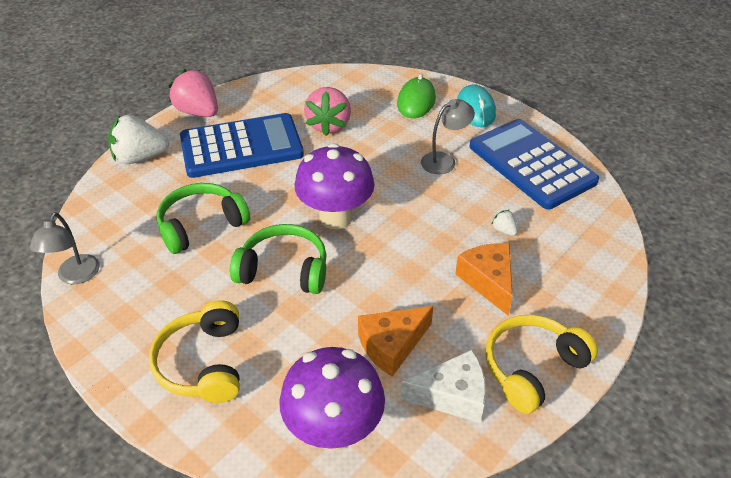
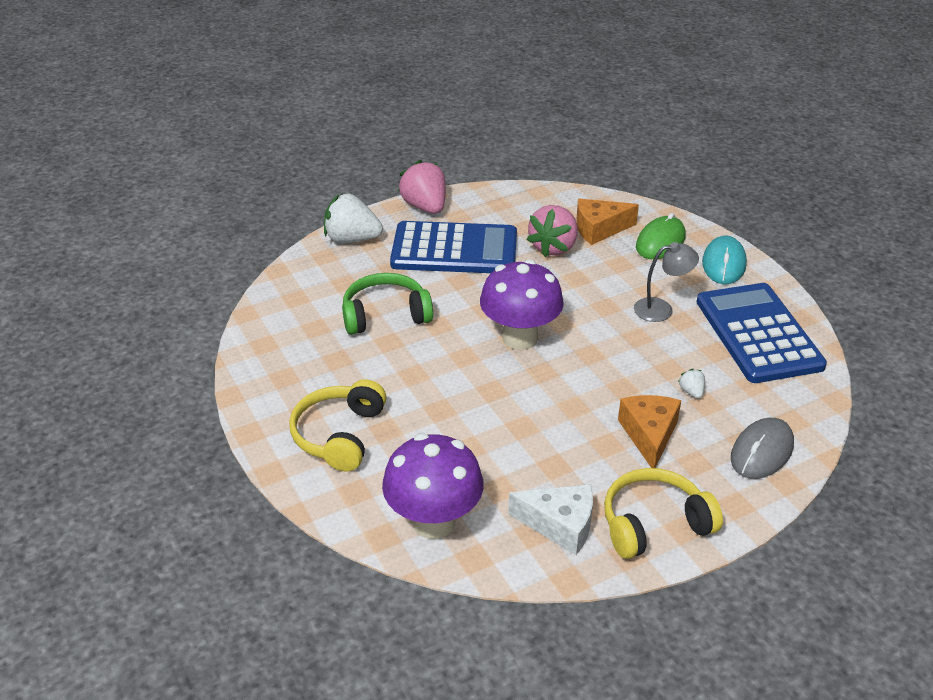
camera: 20 degrees right, 5 degrees down
grey lamp [30,212,100,284] -> none
green headphones [230,224,327,294] -> none
orange cheese [358,306,433,377] -> orange cheese moved to [576,199,639,245]
none -> grey mouse [731,418,794,479]

